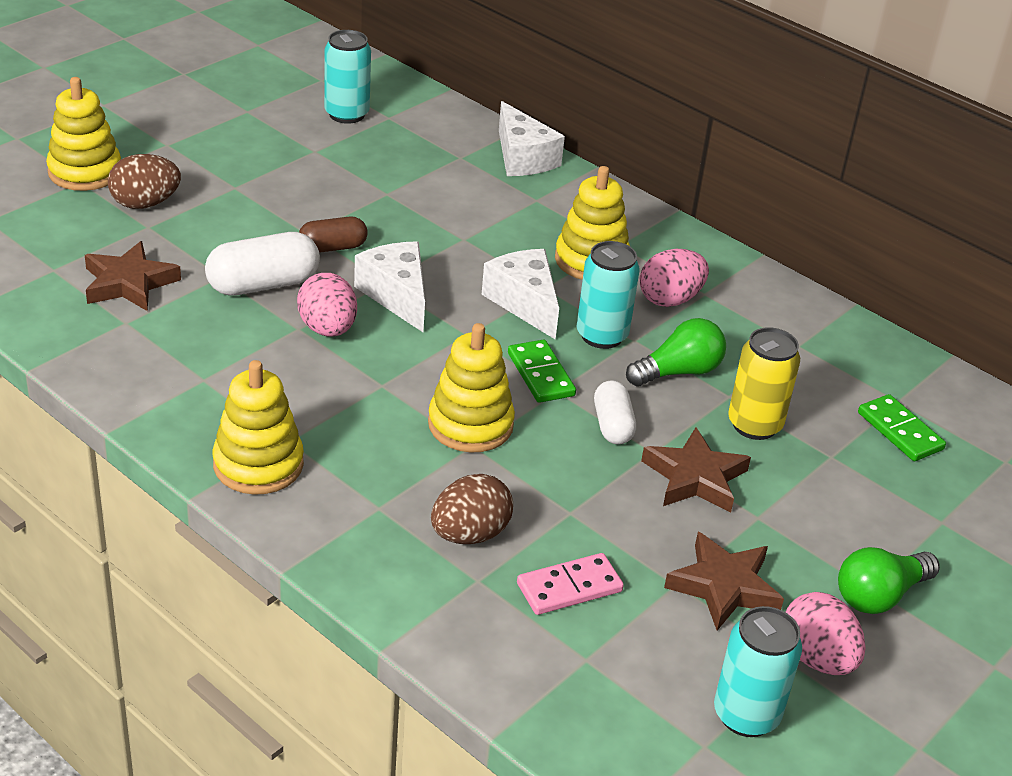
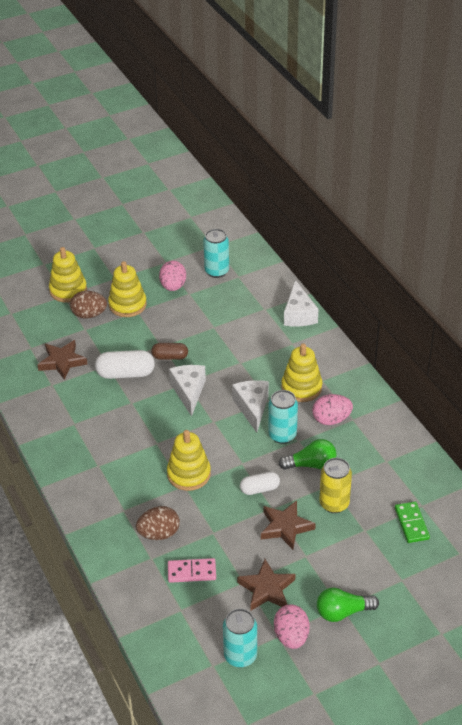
camera: 25 degrees right, 5 degrees up
yellow stacking toy [212,360,304,495] -> yellow stacking toy moved to [108,261,147,317]
pink egg [297,273,357,336] -> pink egg moved to [159,261,186,291]
green domino [508,340,576,403] -> none
white capsule [594,380,636,444] -> white capsule turned 60 degrees clockwise [240,472,280,495]

